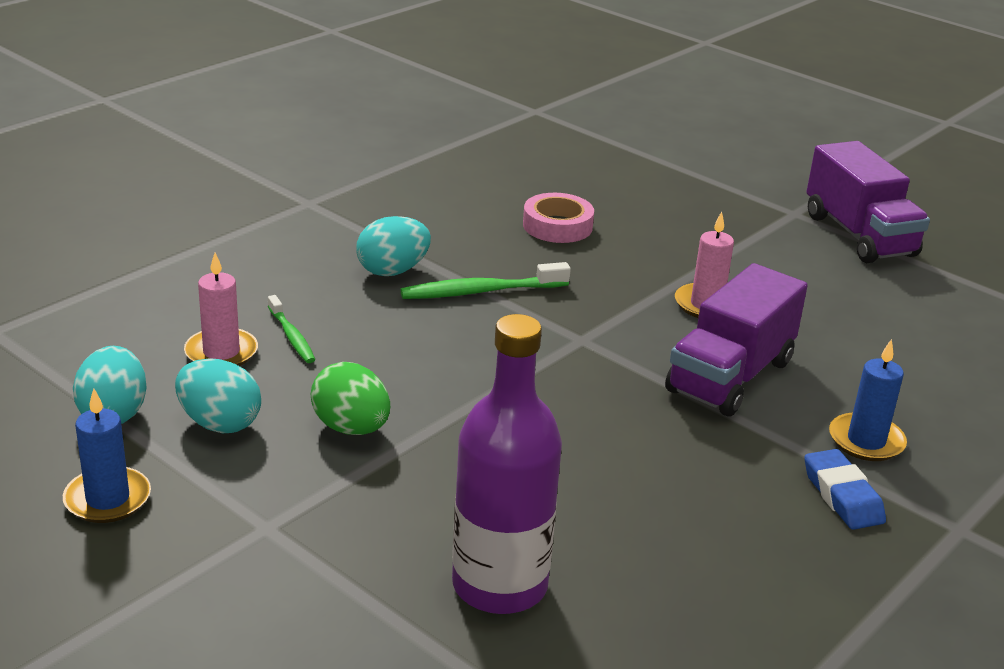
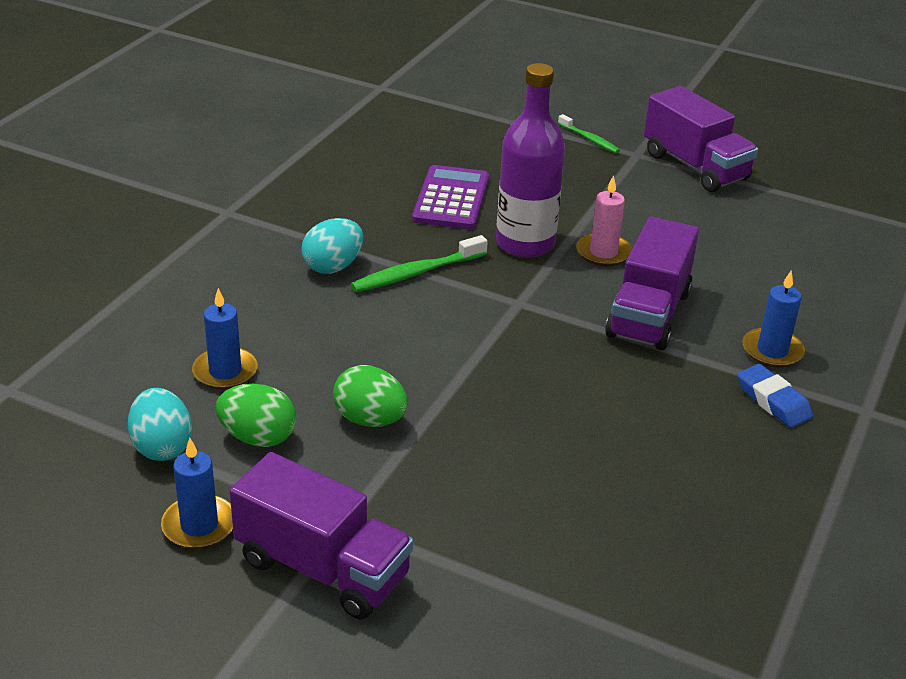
camera: 15 degrees left, 5 degrees up
turquoise egg [175,358,261,433] -> green egg [216,384,296,447]
pink candle [184,253,258,366] -> blue candle [192,288,258,389]
green toothbrush [268,295,316,363] -> green toothbrush moved to [558,114,620,153]
purple bottle [452,314,562,614] -> purple bottle moved to [496,63,565,258]
pink tape [523,193,594,243] -> purple calculator [412,165,489,230]
none -> purple truck [230,452,413,619]

